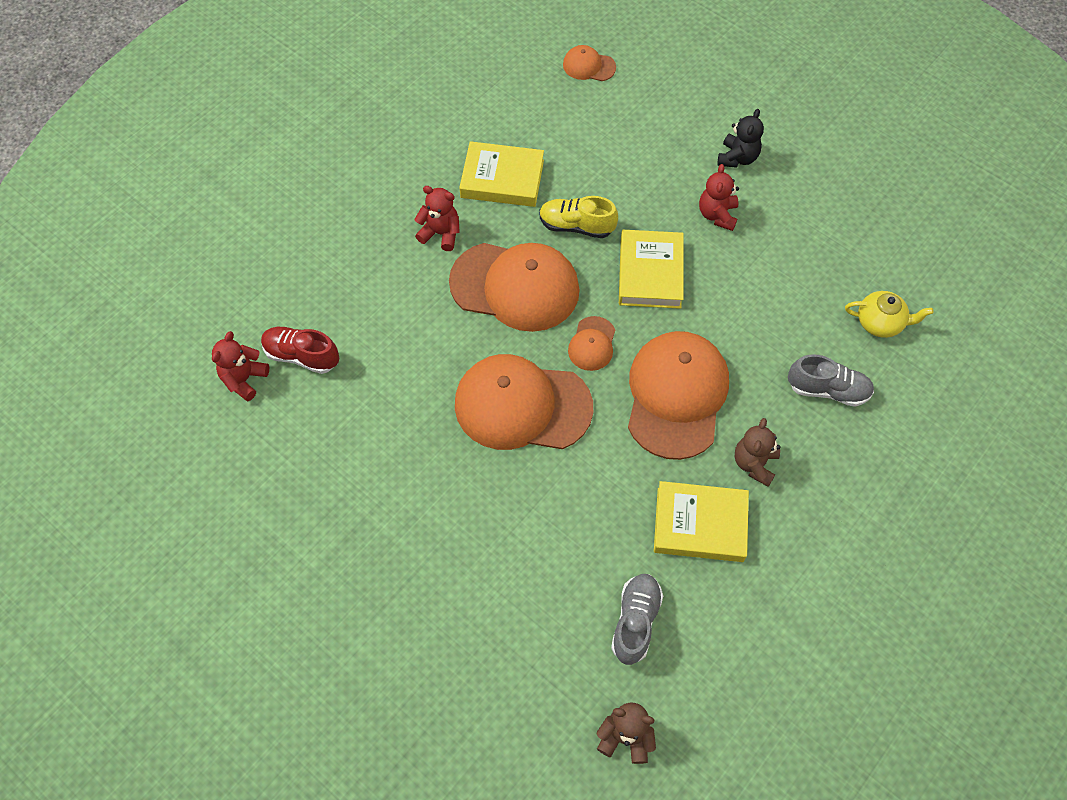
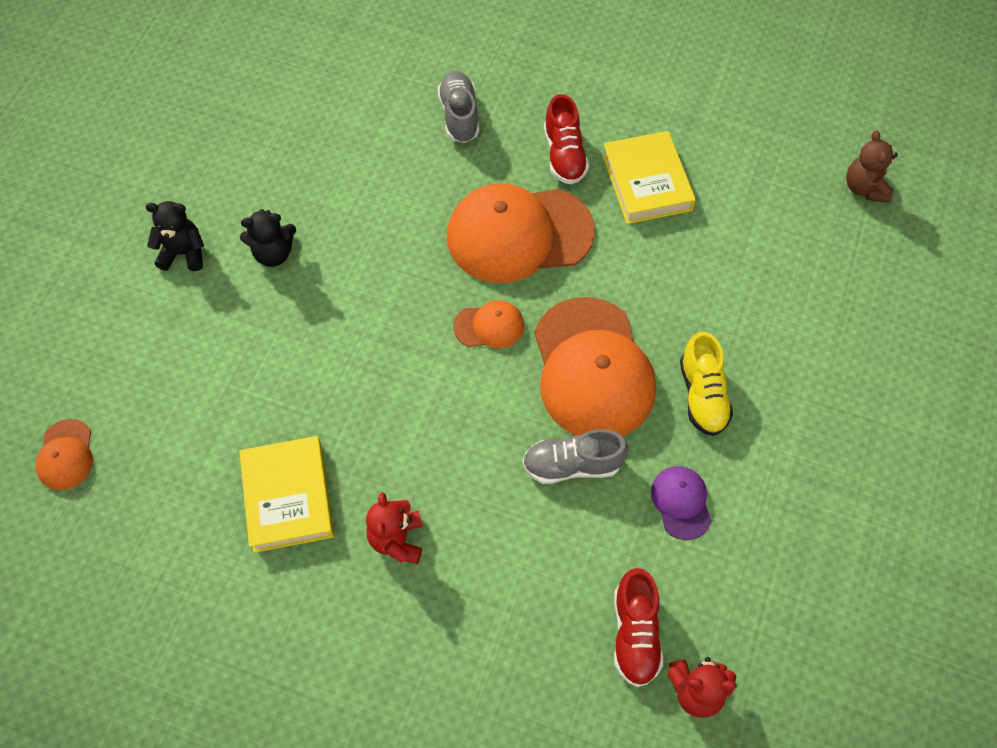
camera: 110 degrees left, 0 degrees up
orange cap [449,243,580,332] -> none
yellow shoe [539,196,618,238] -> yellow shoe moved to [680,332,733,436]
grey shoe [611,574,663,665] -> grey shoe moved to [523,429,628,484]
yellow book [619,230,684,309] -> none
red teddy bear [699,164,739,231] -> black teddy bear [240,209,296,267]
brown teddy bear [734,418,781,487] -> red shoe [544,94,589,185]
yellow teapot [845,291,934,338] -> none
none -> purple cap [651,466,711,540]

